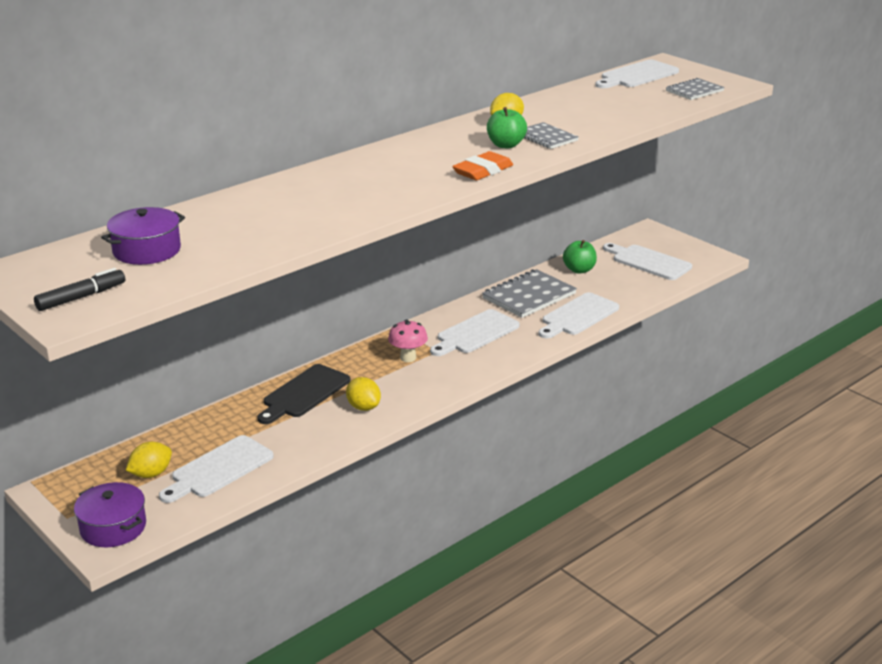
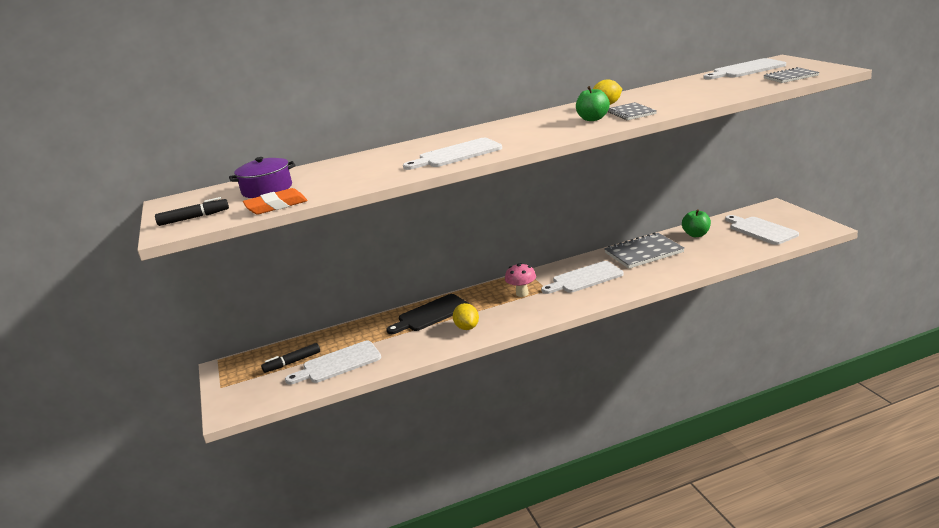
camera: 25 degrees right, 5 degrees down
purple pot [74,482,146,547] -> none
yellow lemon [126,442,172,478] -> black marker [261,343,320,373]
orange eraser [452,151,513,180] -> orange eraser moved to [243,188,308,215]
white cutting board [539,292,619,339] -> white cutting board moved to [403,138,502,170]

